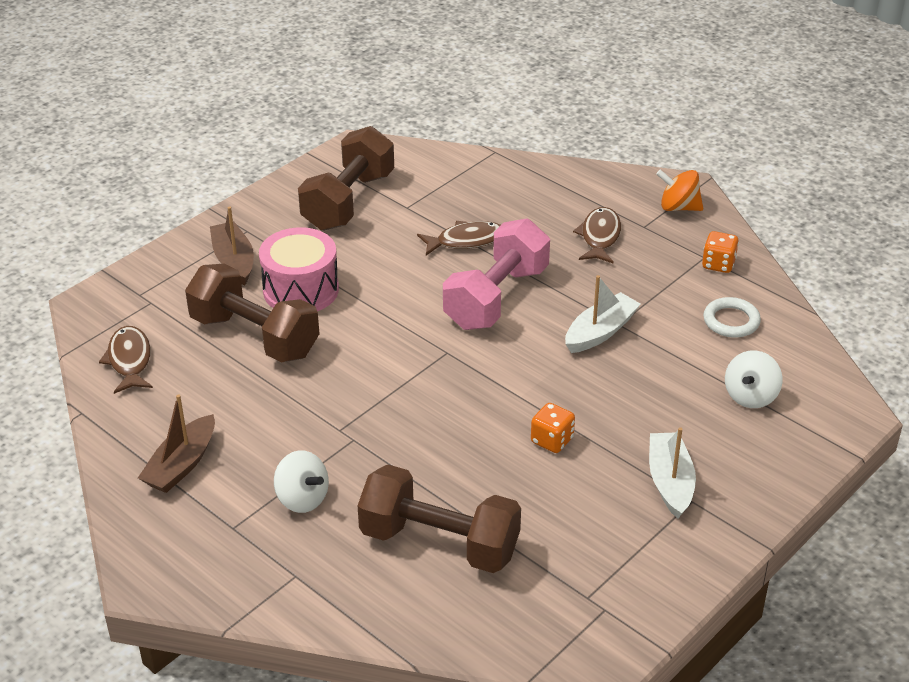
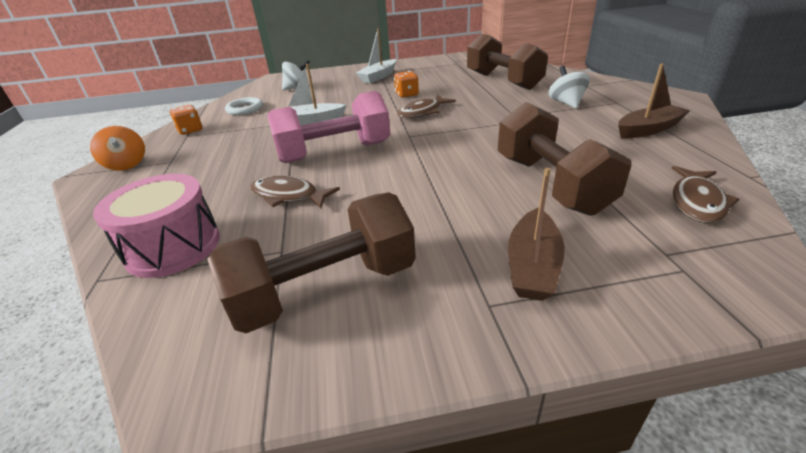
camera: 140 degrees left, 5 degrees down
pink drum [259,227,339,311] -> pink drum moved to [93,174,220,278]
brown fish [573,207,621,264] -> brown fish moved to [397,95,456,118]

